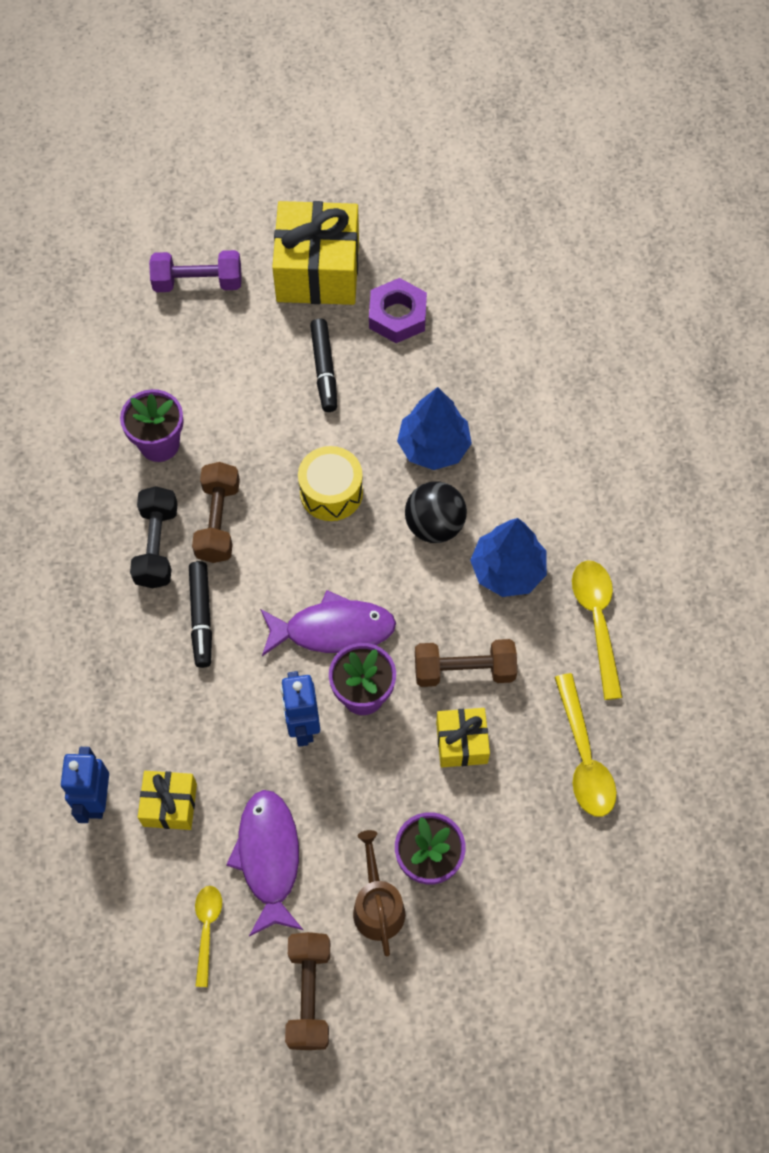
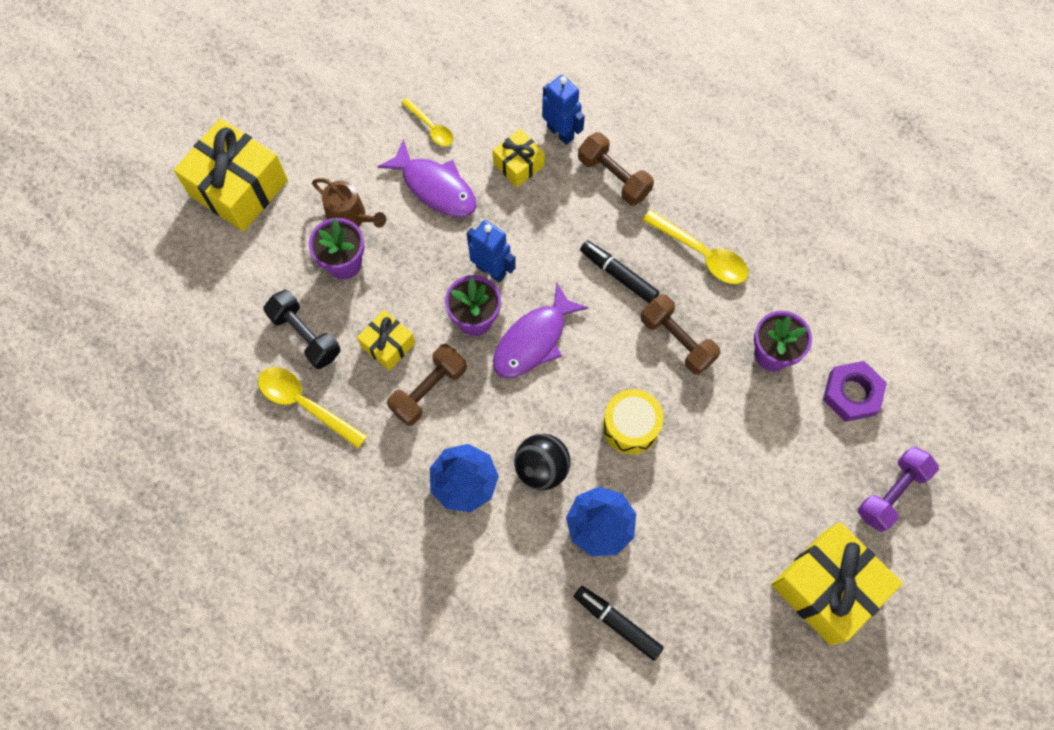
camera: 135 degrees right, 5 degrees up
black dumbbell [130,486,178,588] -> black dumbbell moved to [263,290,341,369]
brown dumbbell [285,932,330,1050] -> brown dumbbell moved to [578,132,654,206]
black marker [310,318,337,412] -> black marker moved to [574,586,664,661]
purple nut [369,278,427,343] -> purple nut moved to [823,361,887,422]
yellow spoon [572,560,623,700] -> yellow spoon moved to [642,210,748,284]
none -> yellow gift [173,118,288,232]

